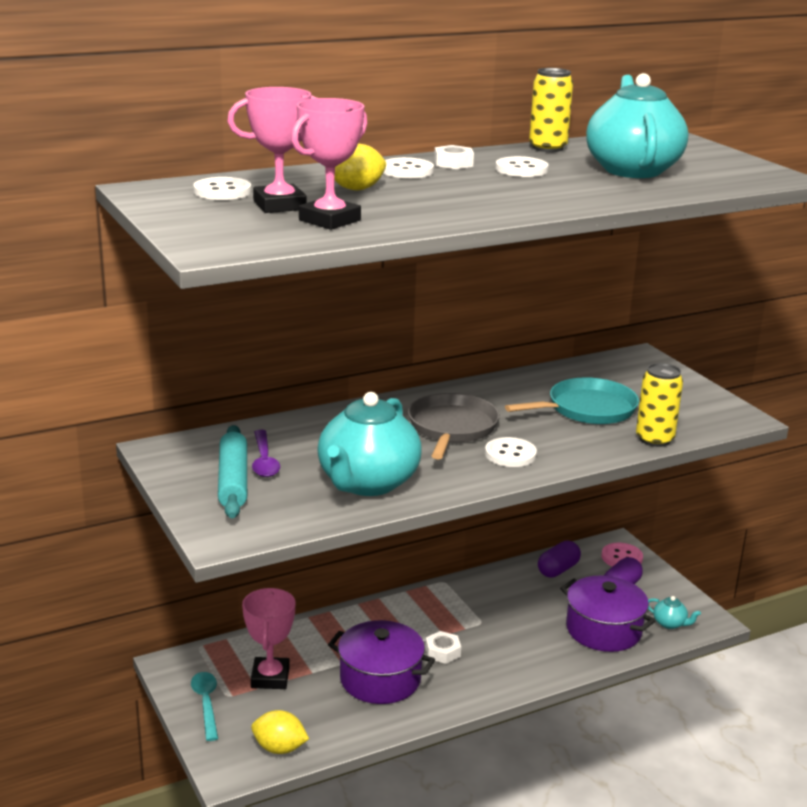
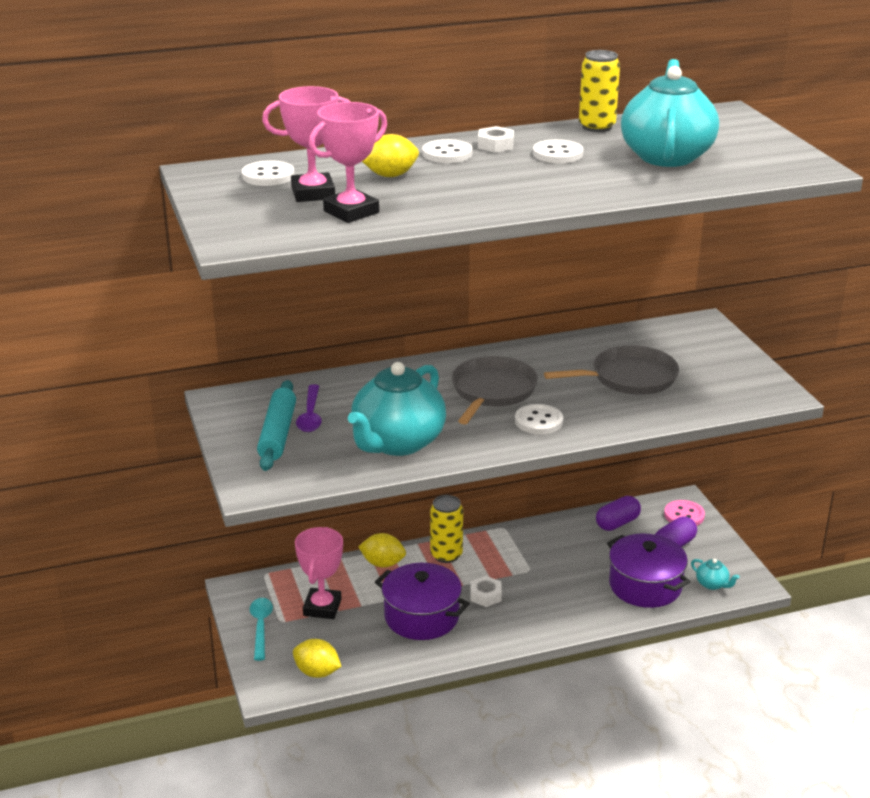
camera: 10 degrees right, 5 degrees up
turquoise pan [505,377,639,424] -> grey pan [544,345,679,395]
yellow can [636,363,683,447] -> yellow can moved to [430,495,463,563]
none -> yellow lemon [358,533,406,568]

